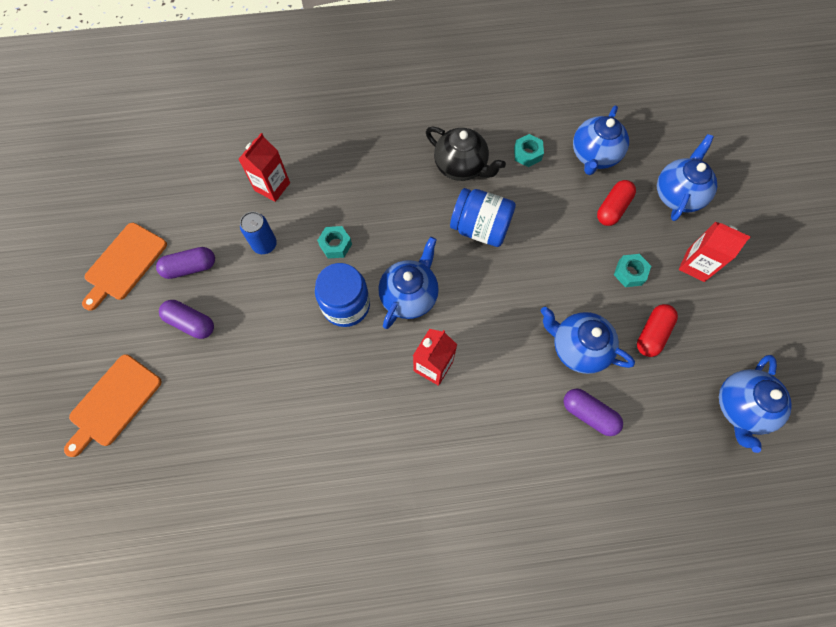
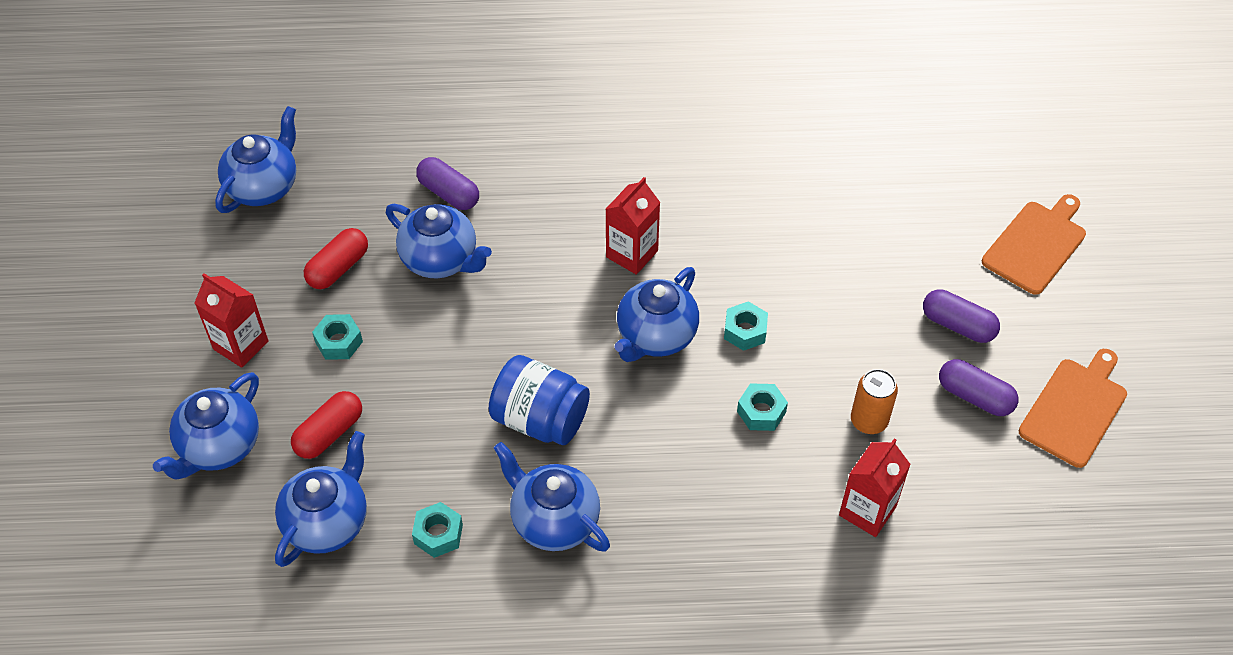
camera: 175 degrees left, 15 degrees down
purple capsule [156,247,215,279] -> purple capsule turned 45 degrees clockwise [939,359,1018,416]
blue can [240,212,277,254] -> orange can [851,369,898,434]
blue jar [315,263,370,327] -> turquoise nut [724,301,768,351]
black teapot [426,127,506,181] -> blue teapot [494,442,610,552]

